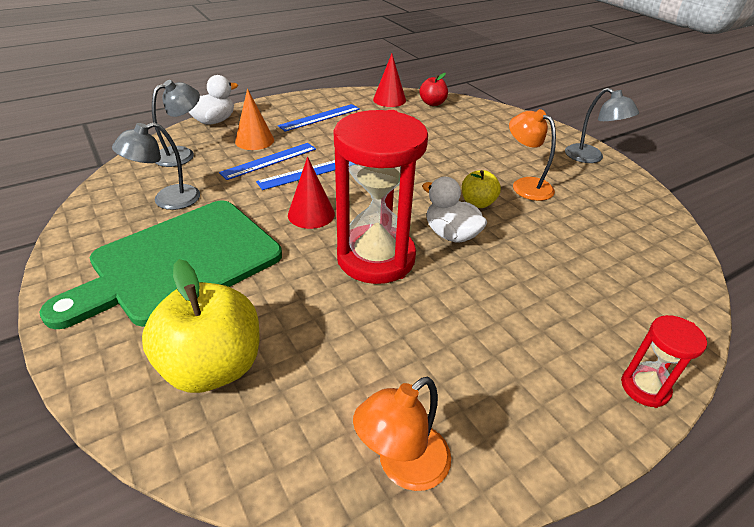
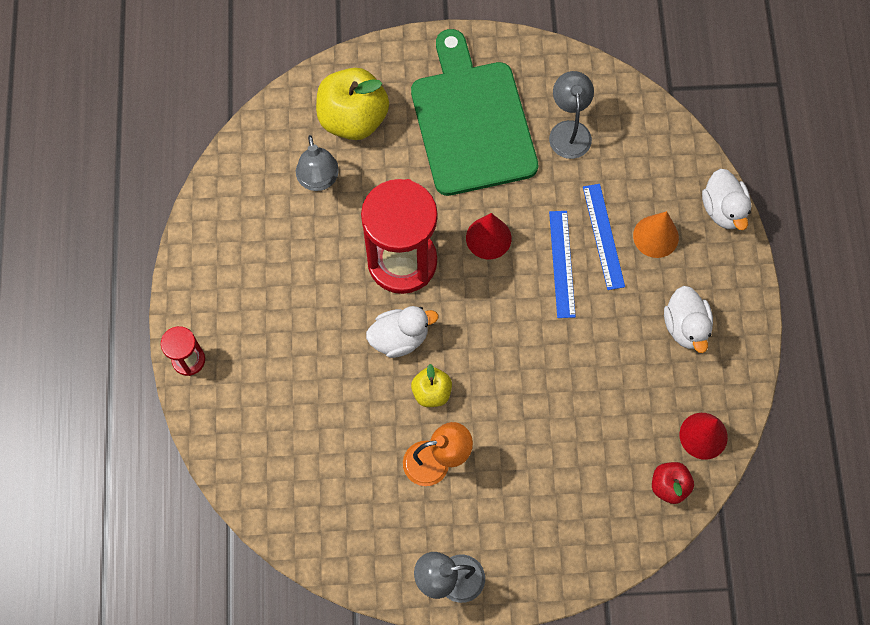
camera: 120 degrees right, 30 degrees up
grey lamp [152,80,200,167] -> grey lamp moved to [296,135,339,191]
blue ruler [278,104,360,132] -> white duck [664,286,713,353]
orange lamp [353,377,451,491] -> none

